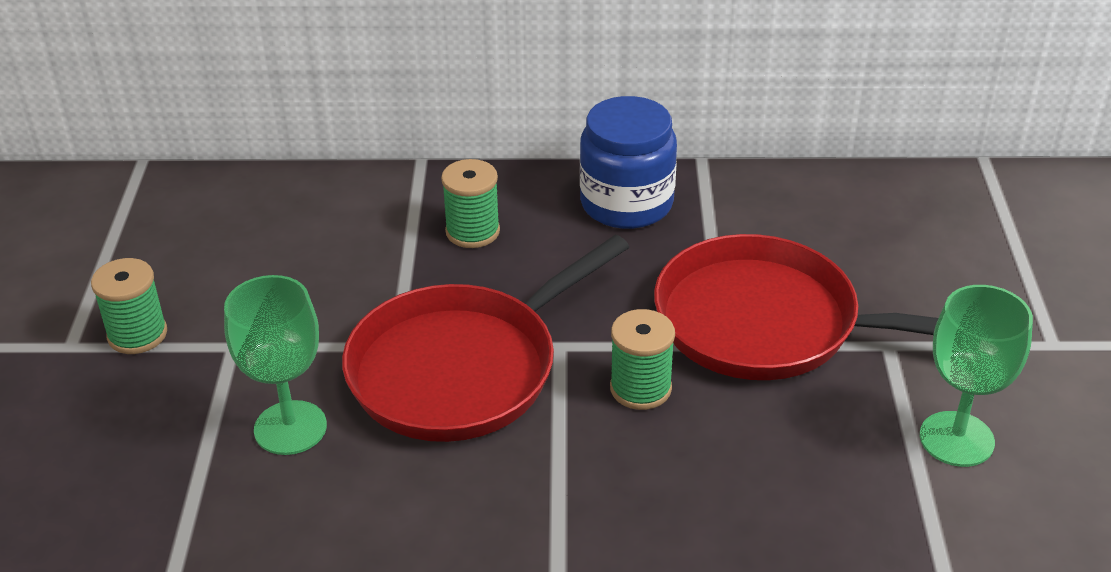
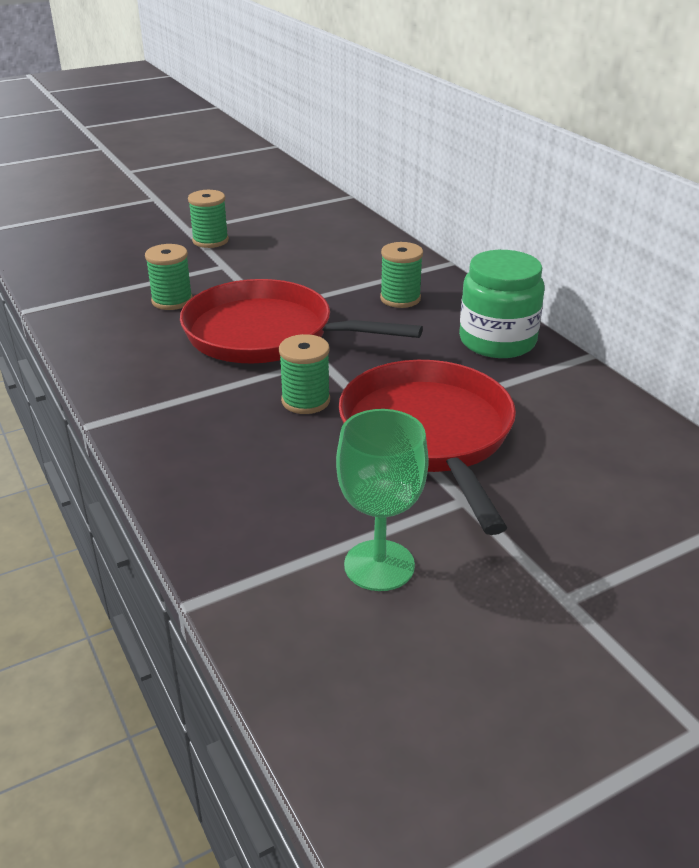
camera: 60 degrees right, 5 degrees down
green goblet [224,275,327,455] -> green spool [145,244,193,310]
blue jar [580,96,677,229] -> green jar [459,250,545,358]

